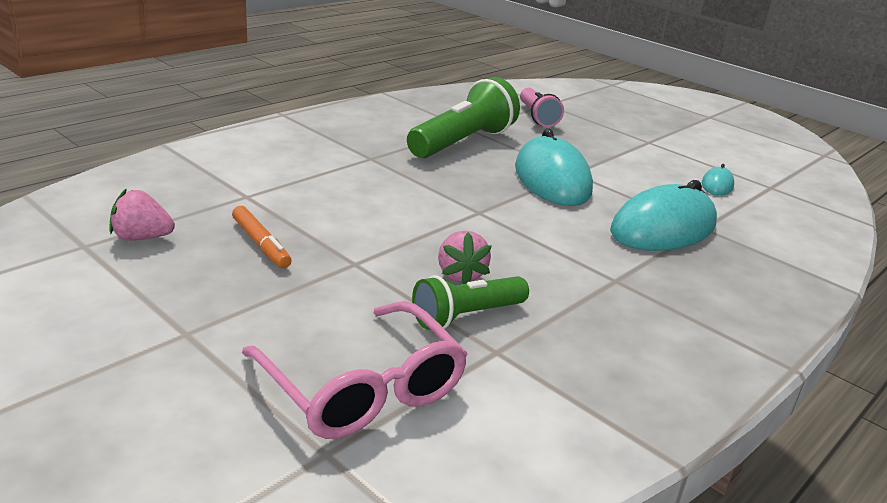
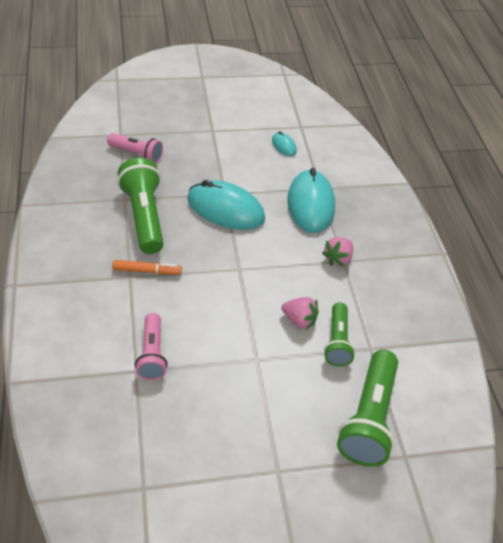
camera: 55 degrees left, 20 degrees up
pink strawberry [109,188,175,241] -> pink strawberry moved to [322,237,353,267]
orange marker [232,206,292,268] -> orange marker moved to [112,260,182,275]
pink glasses [242,301,468,439] -> green flashlight [337,350,398,466]
none -> pink flashlight [135,313,168,380]

